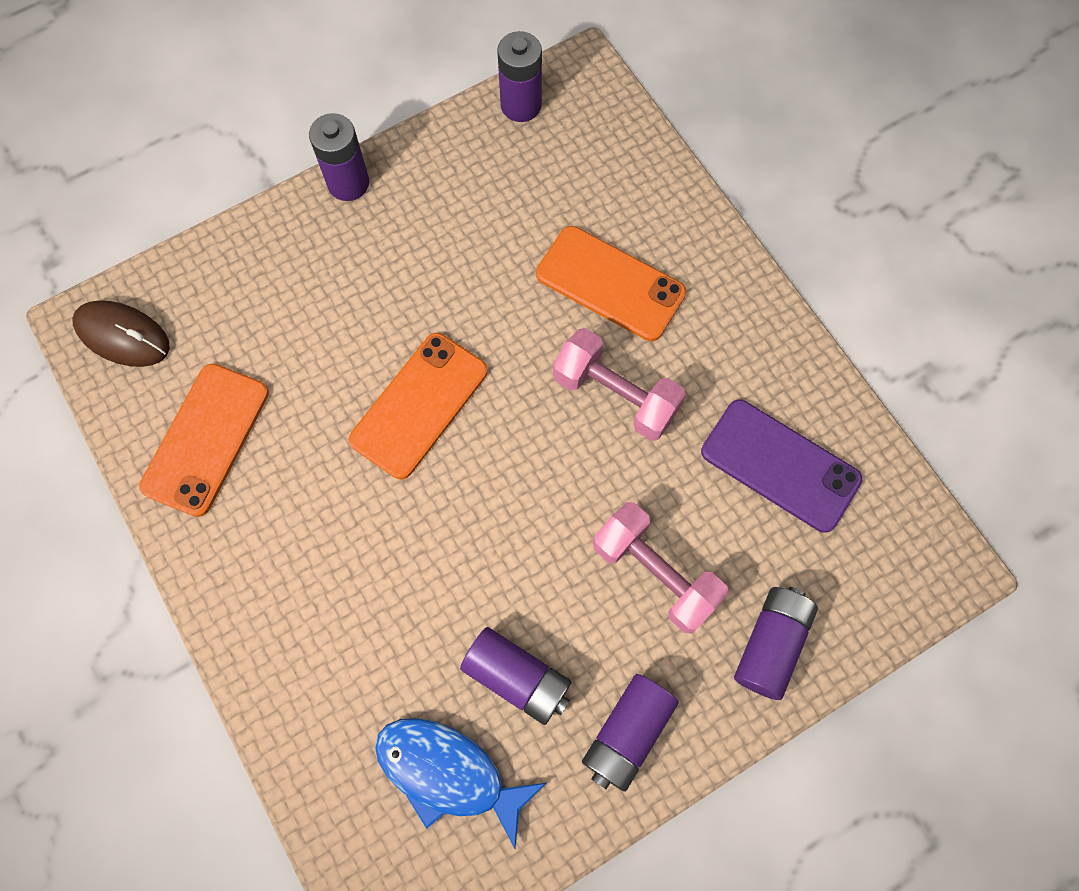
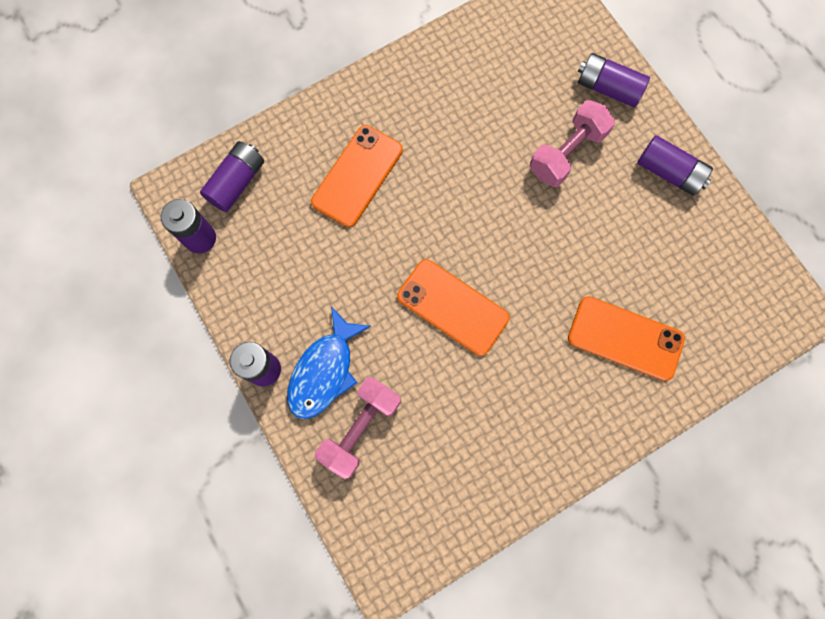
camera: 90 degrees left, 5 degrees up
brown mouse [72,301,170,367] -> none
orange phone [139,363,269,517] -> orange phone moved to [568,296,685,381]
blue fish [375,718,546,849] -> blue fish moved to [287,306,371,419]
purple battery [460,627,571,725] -> purple battery moved to [200,141,264,212]
pink dumbbell [553,328,686,441] -> pink dumbbell moved to [315,377,401,479]
purple phone [701,400,862,533] -> none

